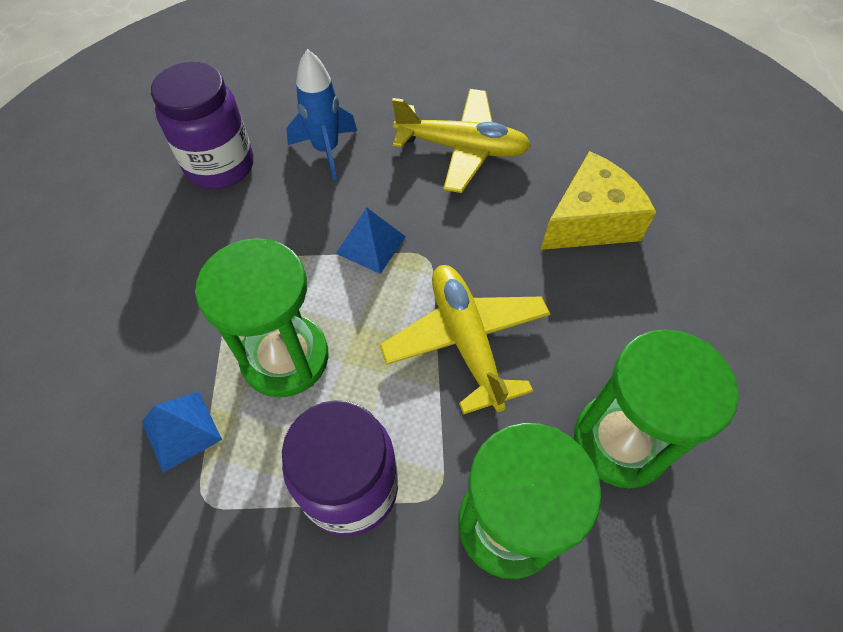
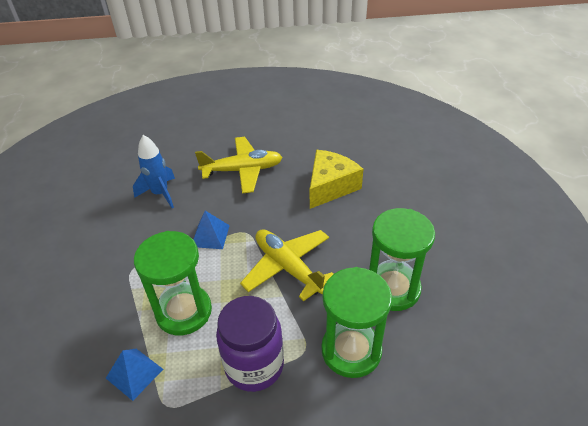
camera: 20 degrees left, 15 degrees down
purple jar [151,62,253,189] -> none

